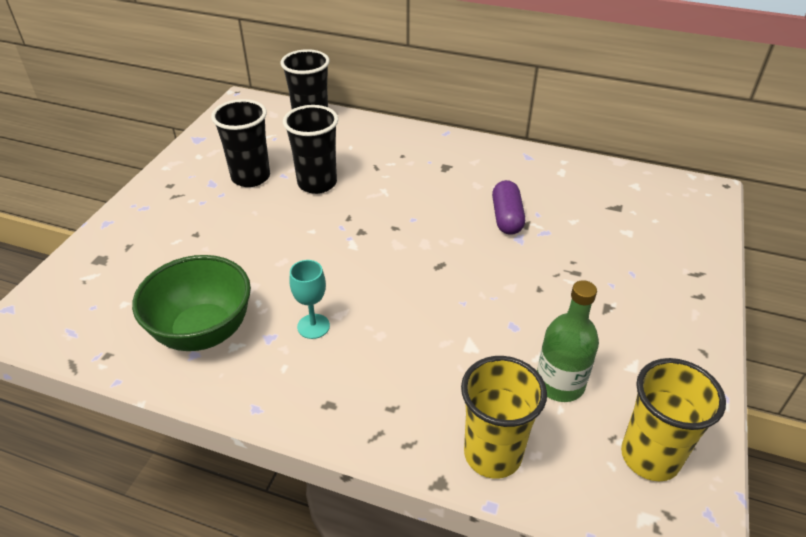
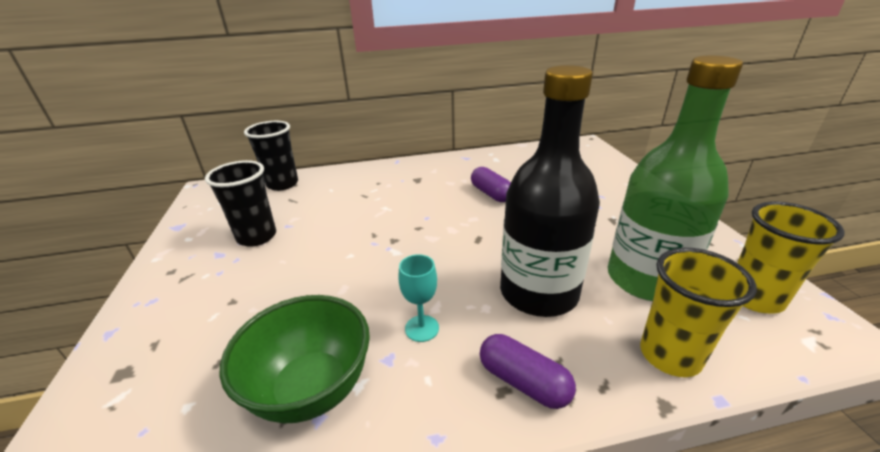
camera: 30 degrees left, 10 degrees down
black cup [283,105,338,194] -> none
green bottle [537,280,599,402] -> green bottle [608,56,743,301], size x1.76
none -> purple capsule [480,334,576,409]
none -> black bottle [500,65,600,317]

